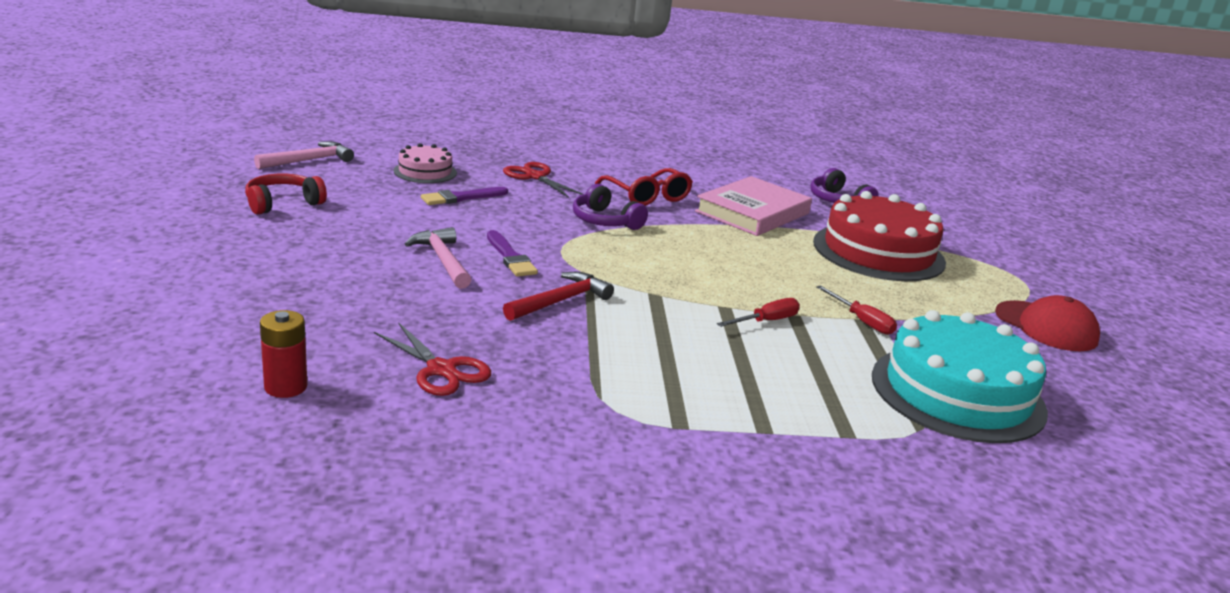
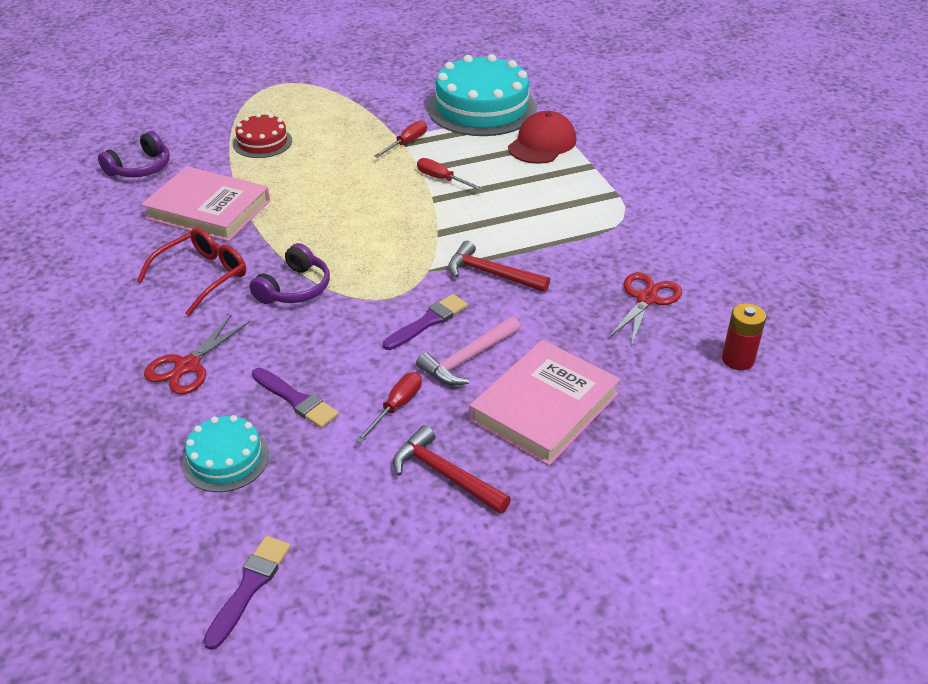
camera: 105 degrees left, 15 degrees up
red headphones [245,174,327,215] -> none
pink hammer [254,142,354,169] -> purple brush [203,536,291,650]
pink cake [393,143,457,183] -> turquoise cake [182,415,269,492]
red cake [813,191,946,281] -> red cake [233,113,292,158], size x0.51
red cap [995,295,1100,351] -> red cap moved to [508,111,576,164]
none -> red screwdriver [356,372,422,443]
none -> red hammer [393,425,511,514]
none -> pink book [469,340,620,466]

